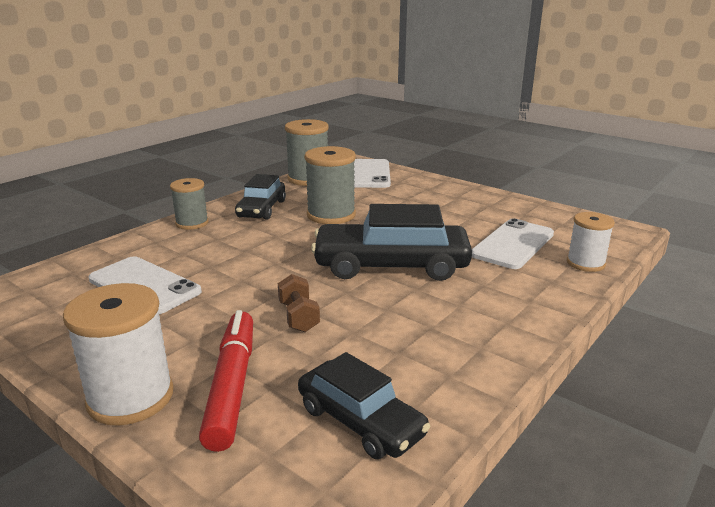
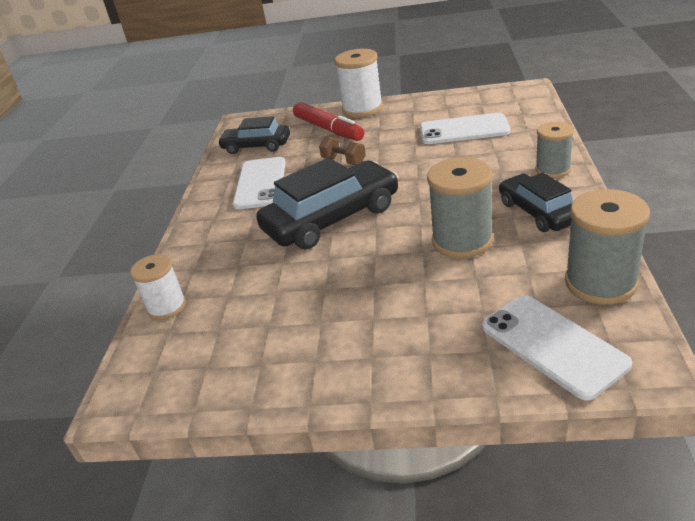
camera: 150 degrees right, 10 degrees up
white phone [472,218,554,269] -> white phone moved to [233,157,286,210]

